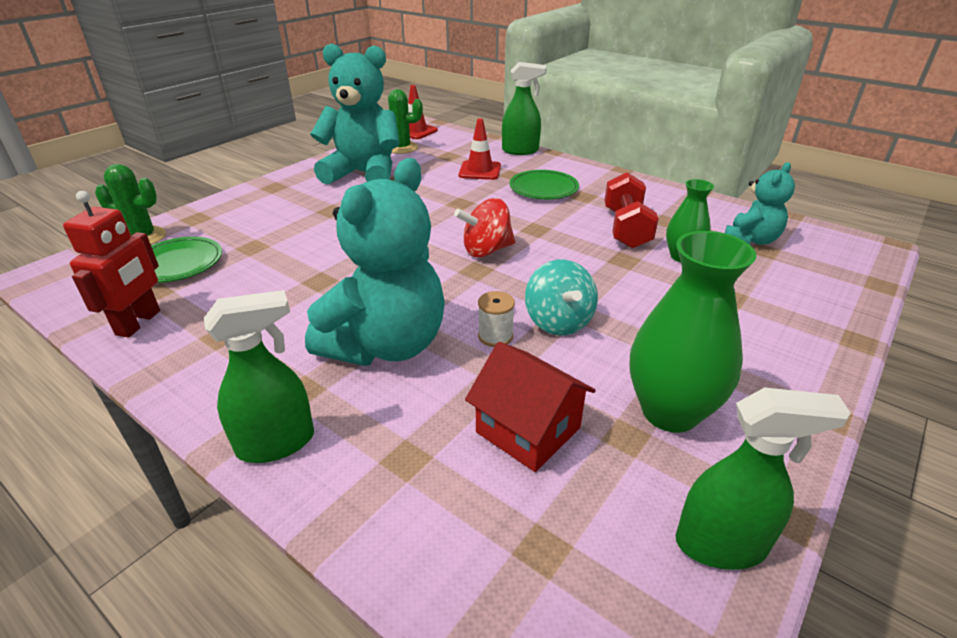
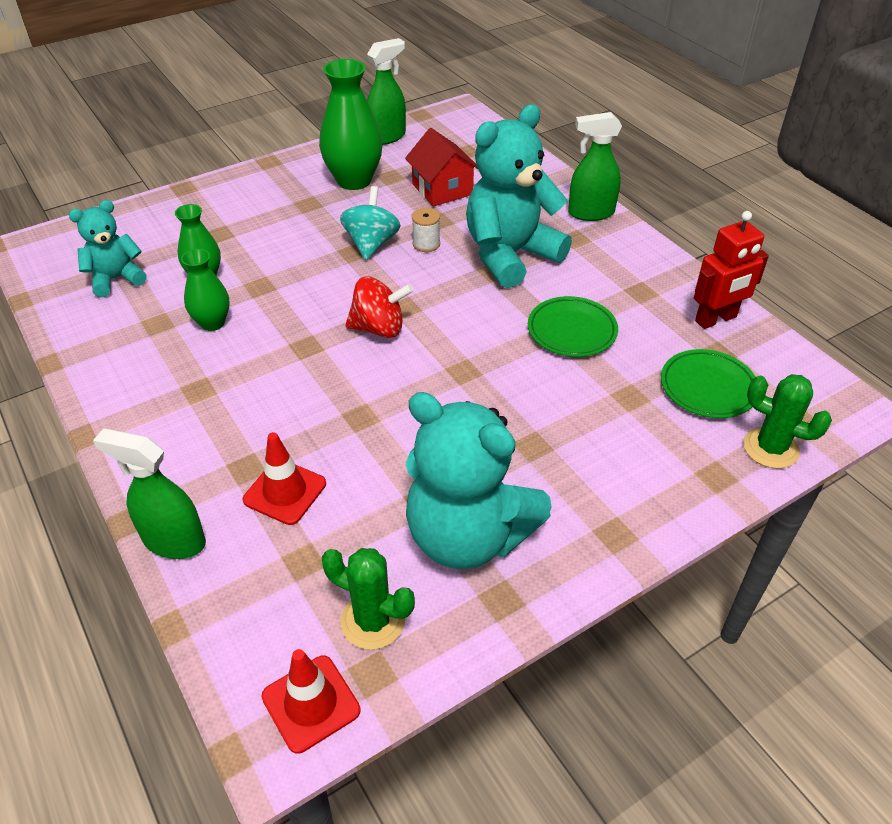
camera: 160 degrees left, 10 degrees up
red robot [63,191,160,338] -> red robot turned 150 degrees counterclockwise [694,211,769,329]
green plate [509,170,579,199] -> green plate moved to [528,296,618,357]
red dumbbell [605,172,659,249] -> green vase [181,249,230,331]
green spray bottle [676,387,851,570] -> green spray bottle turned 120 degrees clockwise [367,38,406,145]

